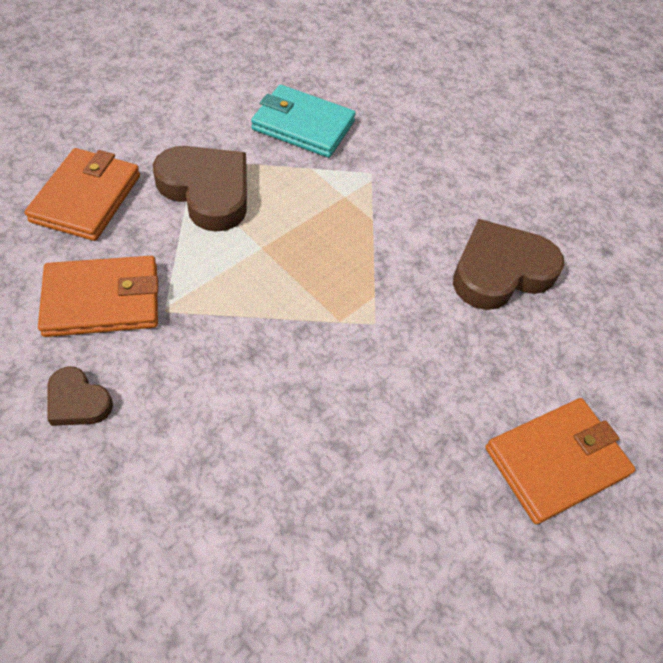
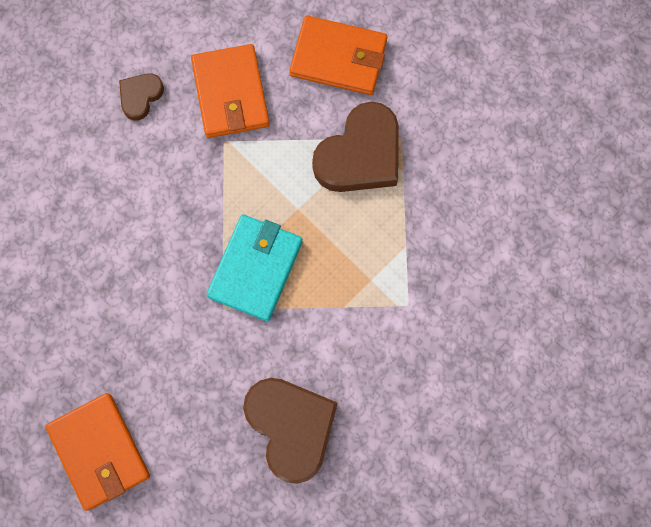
camera: 95 degrees right, 20 degrees up
turquoise wallet [251,85,356,158] -> turquoise wallet moved to [206,214,303,321]

